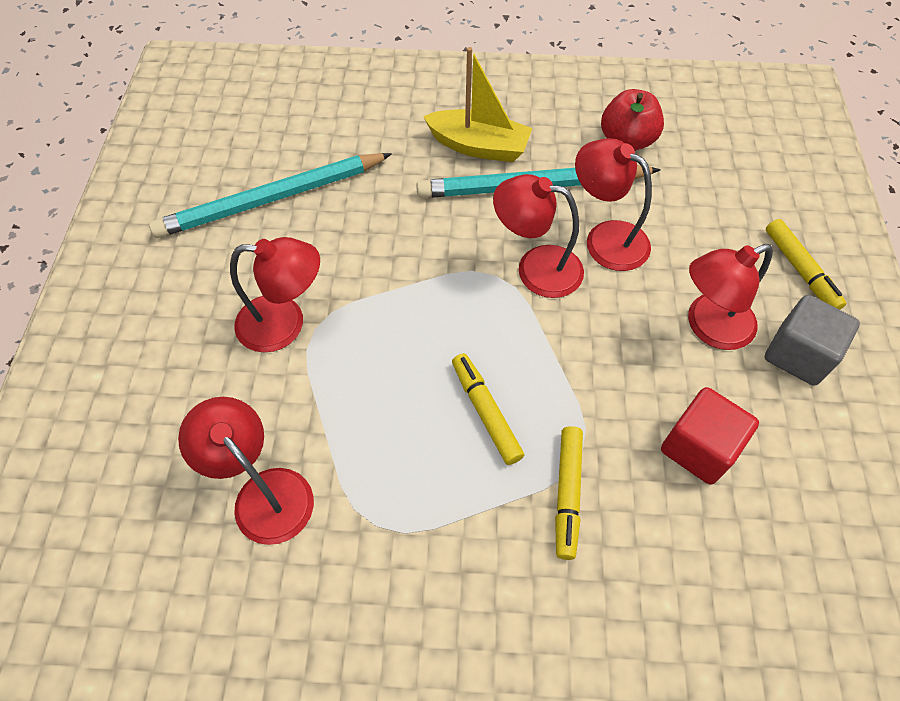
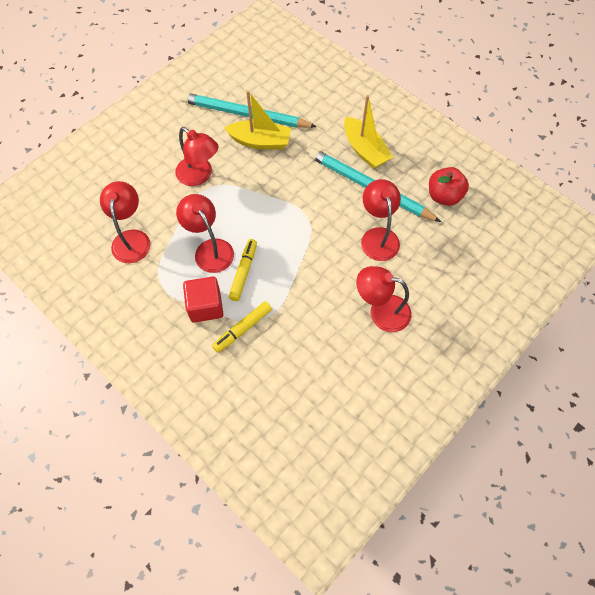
camera: 40 degrees right, 5 degrees up
red lamp [493,174,584,298] -> red lamp moved to [176,194,234,273]
red cube [661,387,759,485] -> red cube moved to [183,277,223,323]
grey cube [765,295,860,386] -> none
yellow marker [766,219,846,310] -> none
none -> yellow boat [224,90,291,150]

